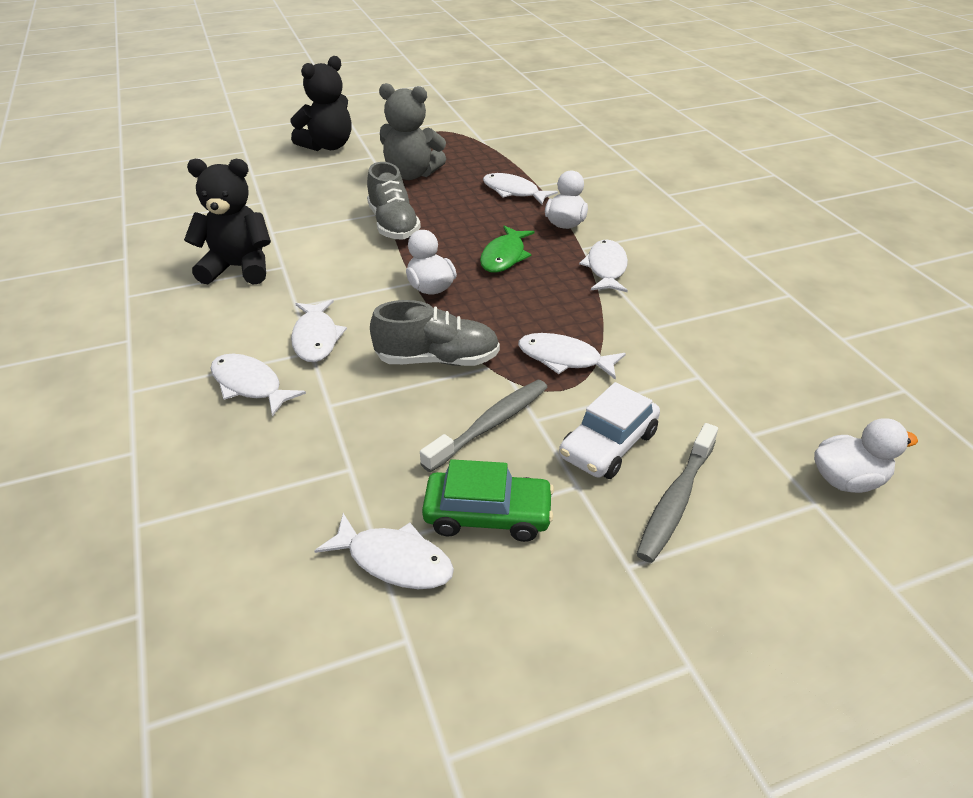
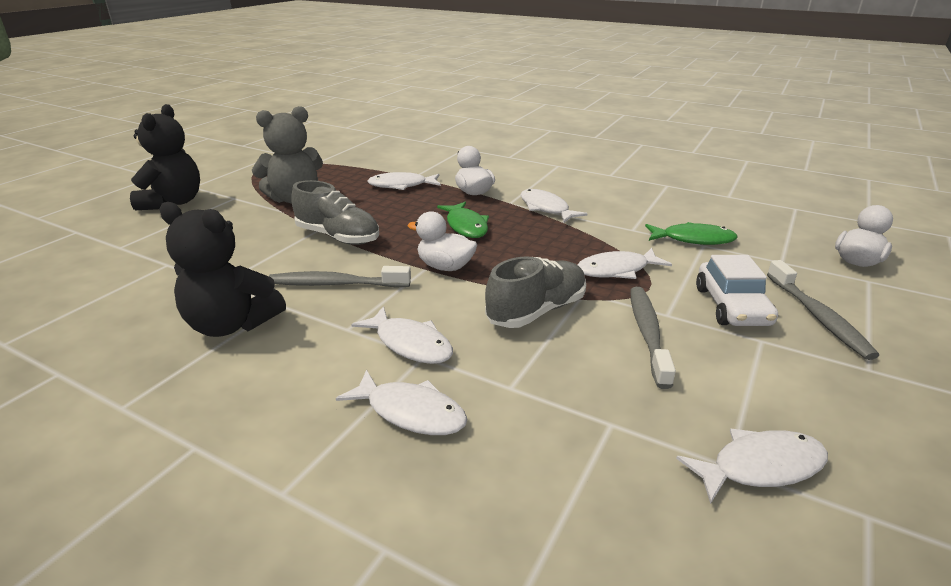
camera: 40 degrees left, 10 degrees down
black teddy bear [184,159,271,285] -> black teddy bear turned 120 degrees counterclockwise [159,202,286,337]
white fish [211,354,306,417] -> white fish turned 150 degrees counterclockwise [336,370,467,435]
green car [422,459,554,542] -> none
none -> grey toothbrush [269,266,411,287]
none -> green fish [645,222,737,245]

